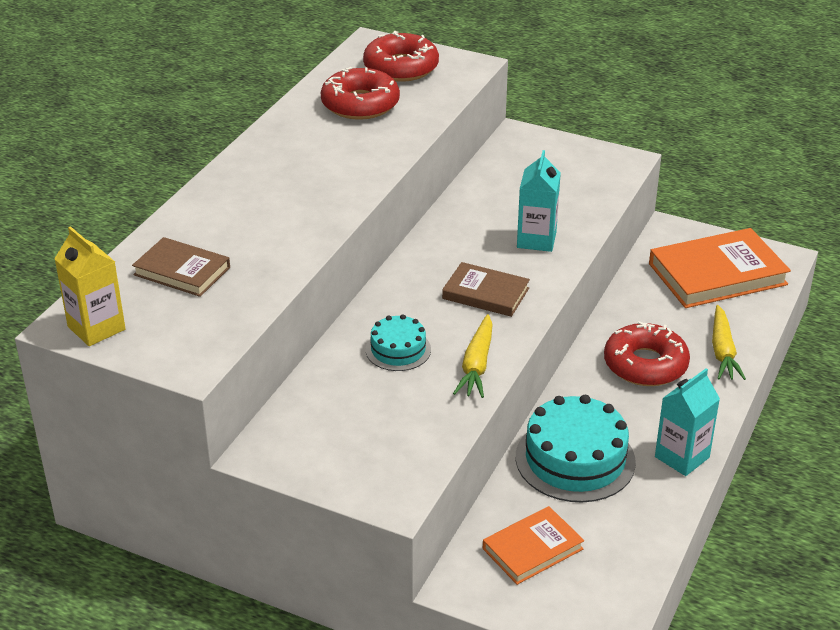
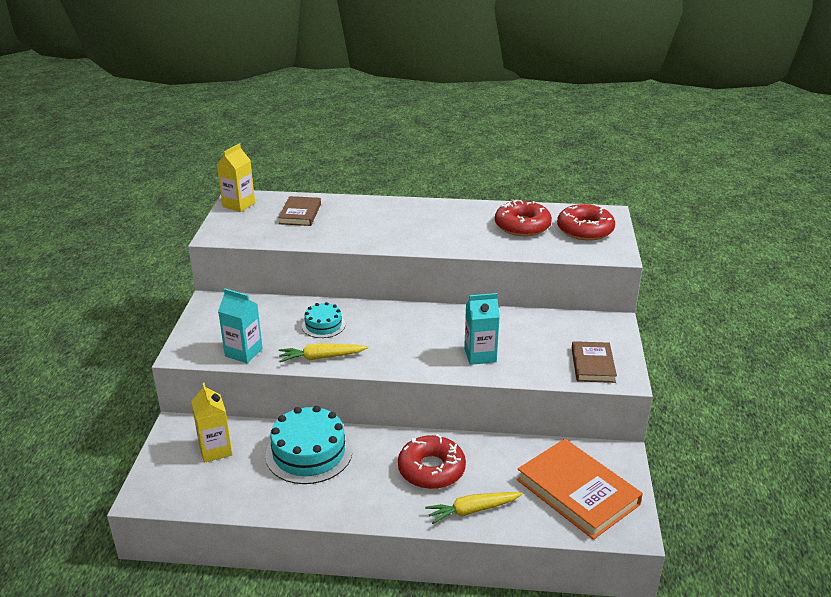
camera: 70 degrees right, 5 degrees down
brown book [442,262,530,317] -> brown book moved to [572,341,617,383]
orange book [483,506,584,585] -> yellow carton [191,383,232,463]
turquoise carton [655,368,720,476] -> turquoise carton moved to [218,289,263,363]

